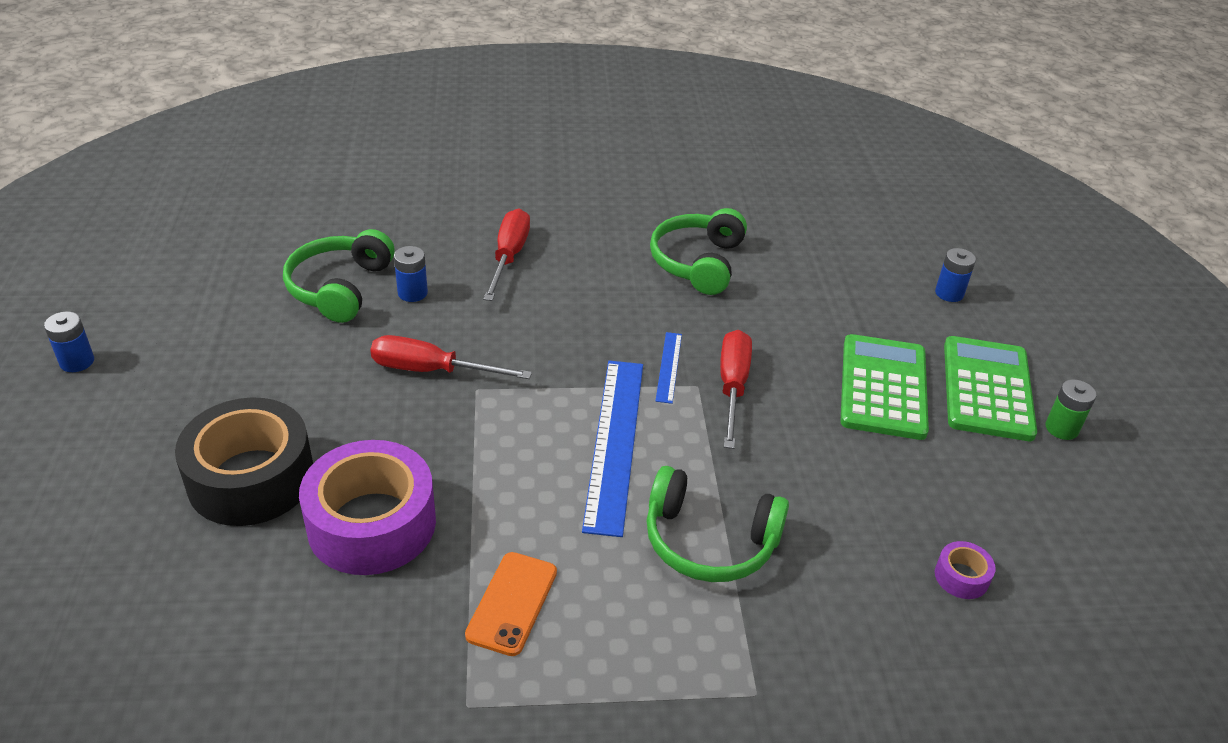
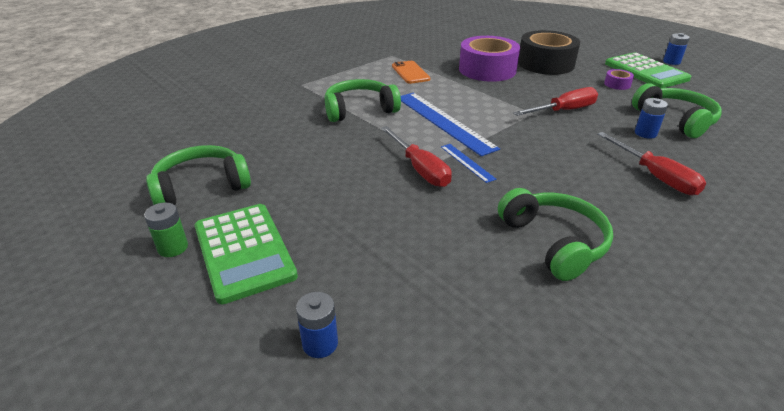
camera: 145 degrees right, 5 degrees down
green calculator [840,334,929,440] -> green calculator moved to [605,52,691,88]
purple tape [935,541,996,599] -> purple tape moved to [604,69,634,90]
none -> green headphones [146,145,251,205]

